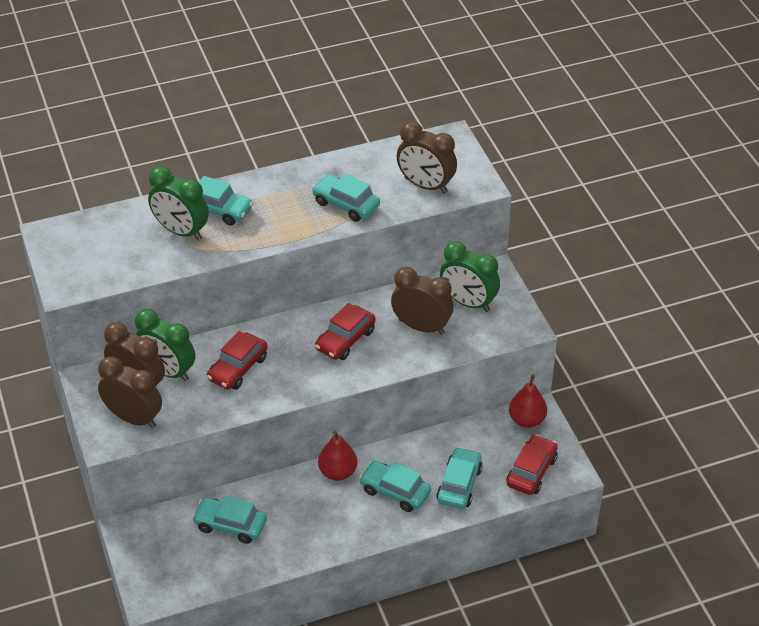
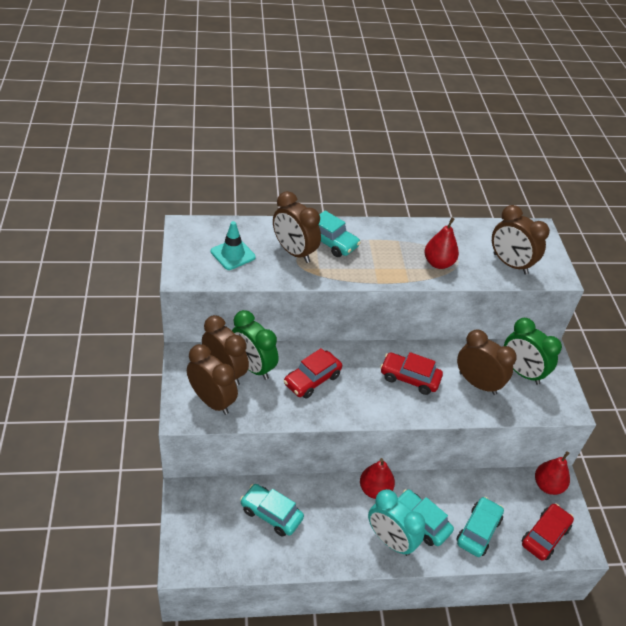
camera: 10 degrees right, 0 degrees up
green clock [148,167,209,240] -> brown clock [273,191,321,263]
turquoise car [312,174,380,222] -> red pear [424,217,459,269]
red car [315,303,376,360] -> red car turned 60 degrees clockwise [380,352,443,395]
none -> turquoise traffic cone [211,221,256,270]
none -> turquoise clock [368,489,425,556]

